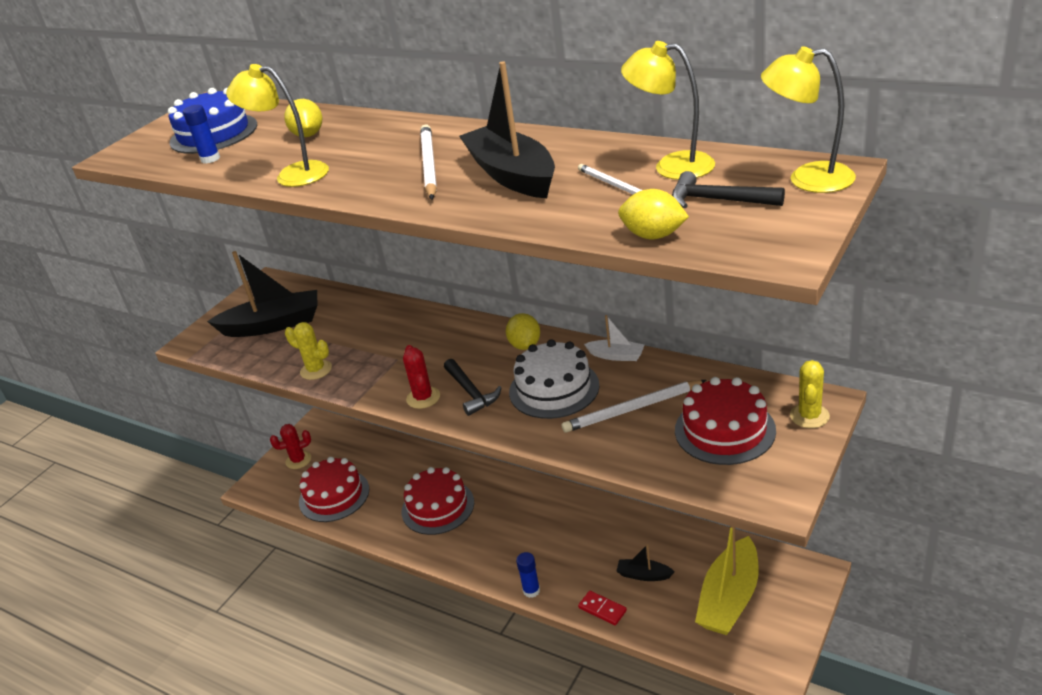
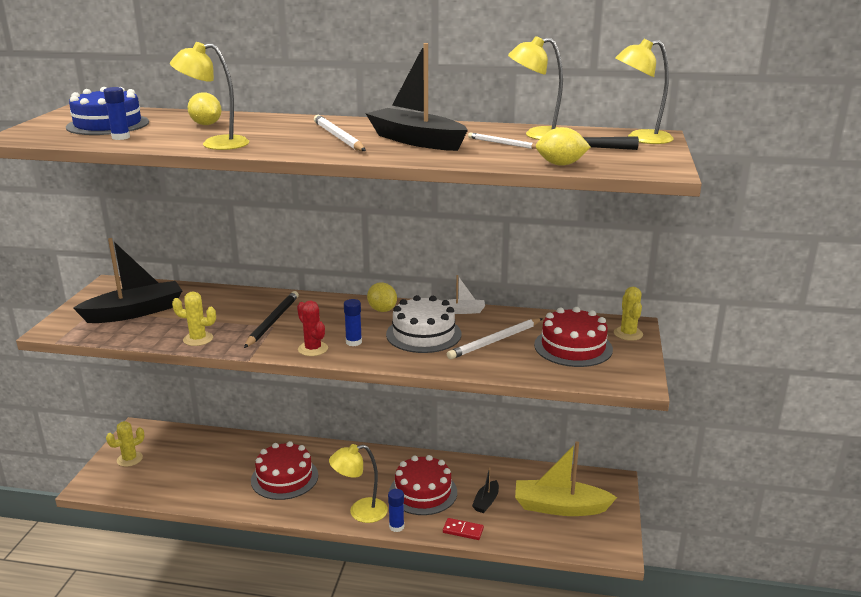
camera: 25 degrees left, 10 degrees down
red cactus [270,424,311,469] -> yellow cactus [106,421,144,467]
red cake [299,457,369,522] -> red cake moved to [389,455,457,515]
black hammer [444,359,502,416] -> blue glue stick [344,299,362,346]
black boat [616,544,674,581] -> black boat turned 60 degrees counterclockwise [472,467,499,513]
yellow boat [695,526,759,635] -> yellow boat turned 90 degrees clockwise [515,441,617,516]
none -> black pencil [244,291,299,348]
none -> yellow lamp [329,444,388,523]

